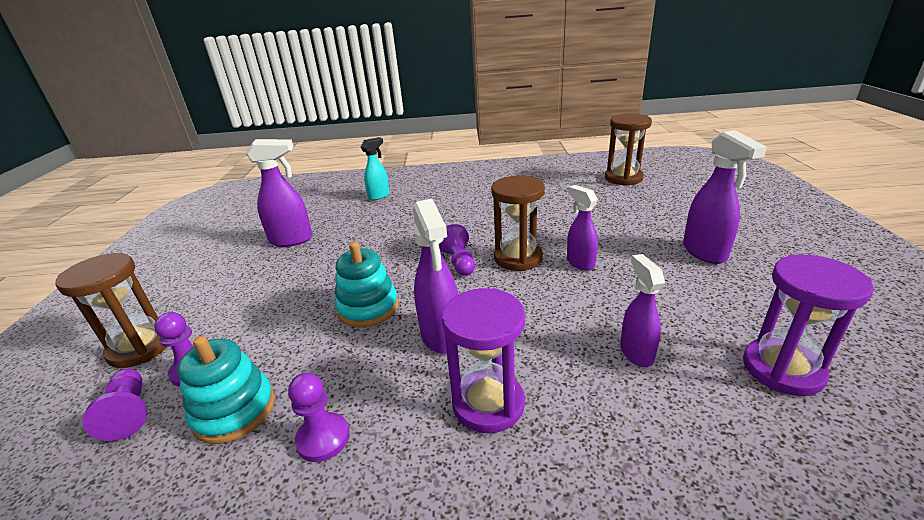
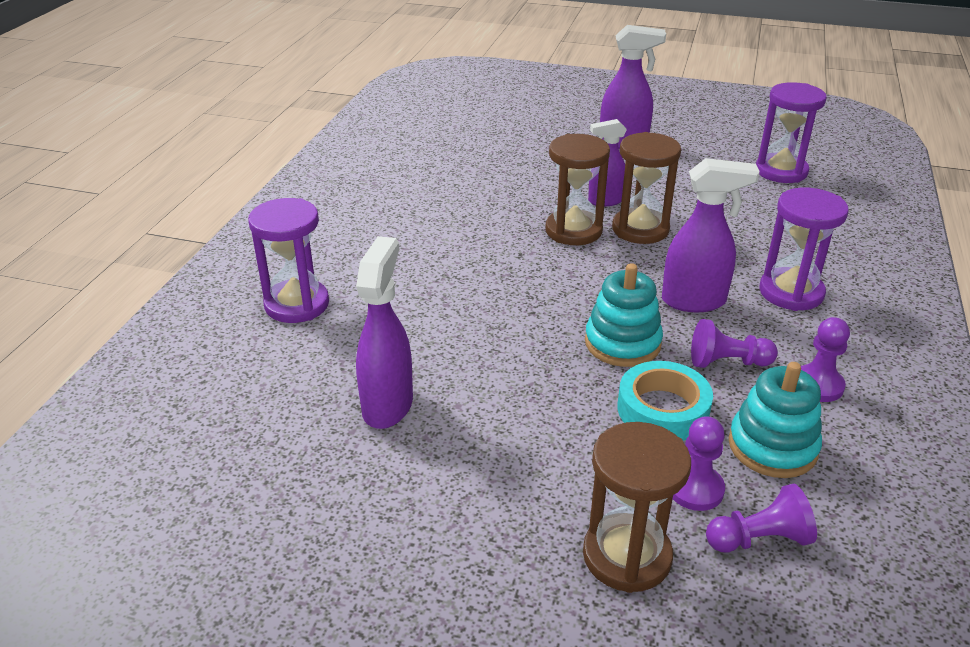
camera: 75 degrees left, 5 degrees up
turquoise spray bottle [361,137,390,200] -> purple hourglass [248,198,329,323]
purple pawn [439,224,475,276] -> purple pawn moved to [691,319,778,368]
brown hourglass [605,114,652,186] -> brown hourglass moved to [612,132,681,244]
purple spray bottle [620,254,665,367] -> none
none -> turquoise tape [618,361,713,441]

